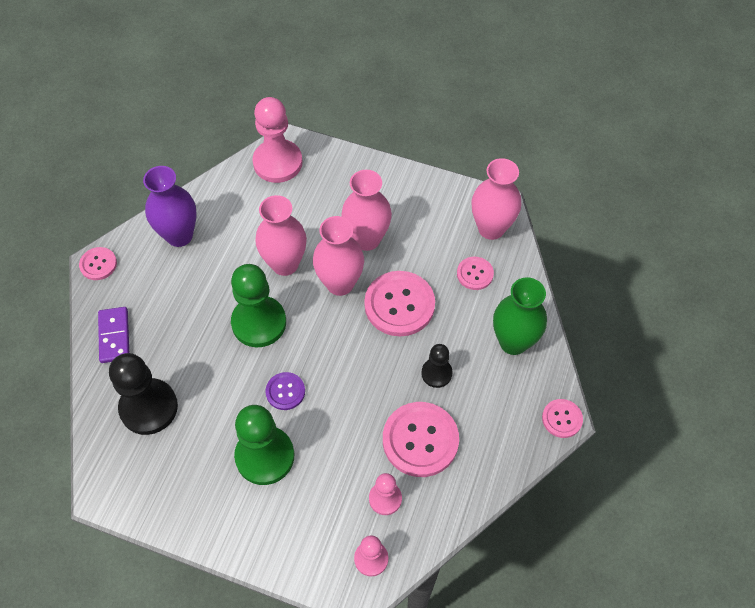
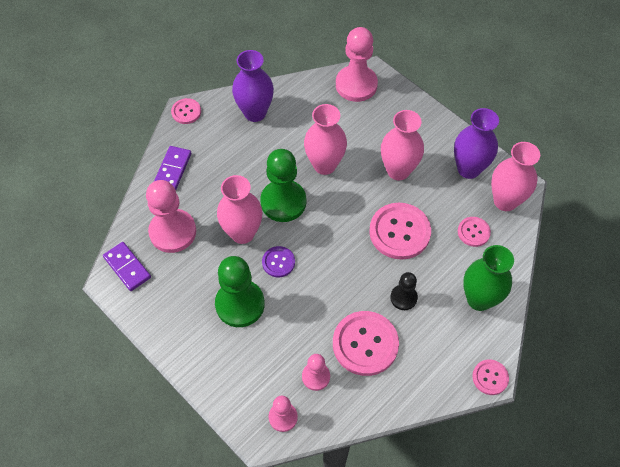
camera: 25 degrees right, 0 degrees up
black pawn [109,353,178,435] -> pink pawn [146,180,196,253]
pink vase [313,216,364,296] -> pink vase moved to [217,175,262,244]
none -> purple domino [103,242,151,291]
none -> purple vase [454,108,499,179]

